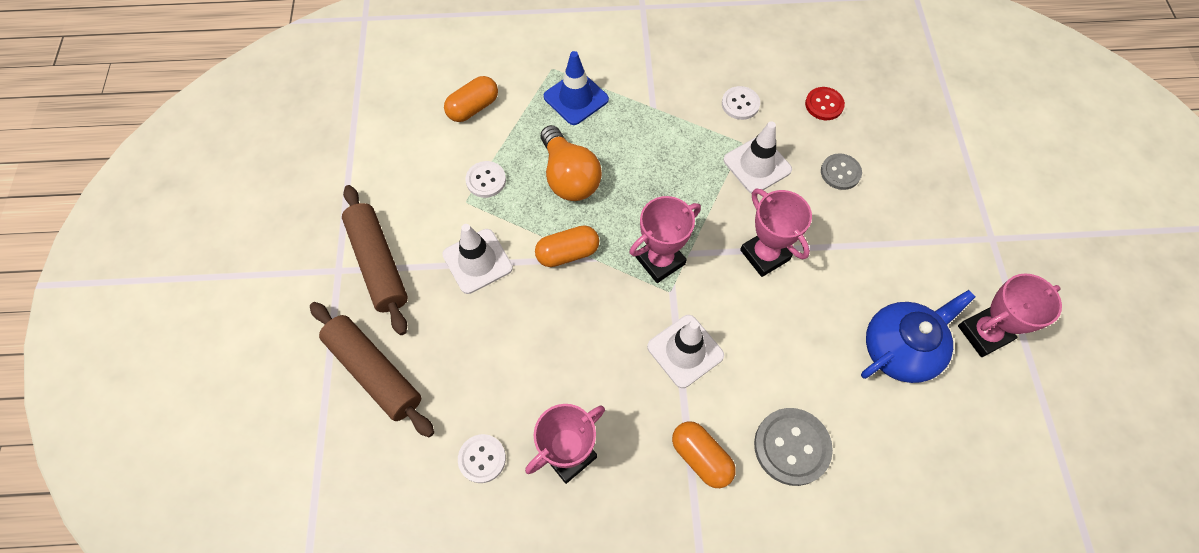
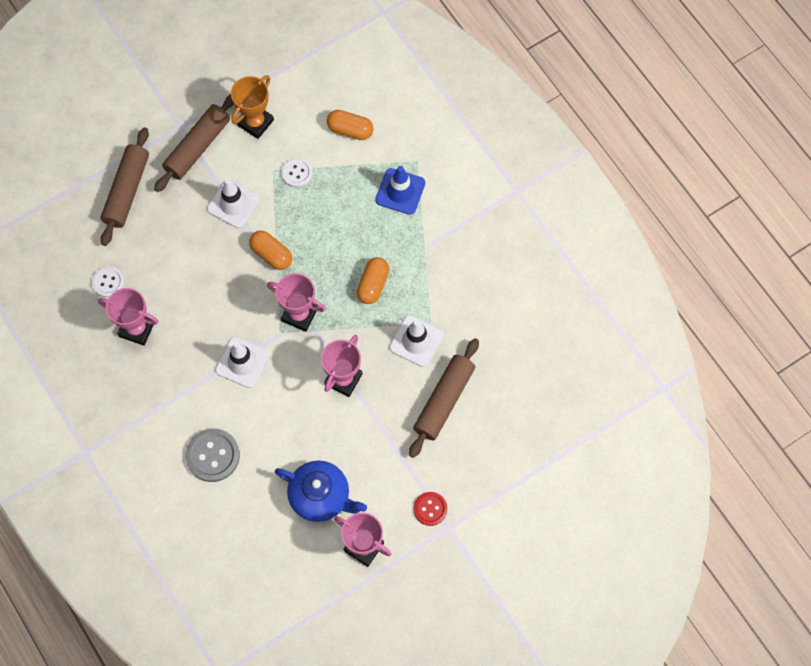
camera: 60 degrees right, 5 degrees up
orange light bulb [541,125,602,201] -> none
orange capsule [672,421,736,488] -> orange capsule moved to [357,257,389,304]
white button [722,86,760,120] -> none
red button [805,87,845,120] -> red button moved to [414,492,447,526]
grey button [821,153,862,190] -> brown rolling pin [409,338,479,458]
none -> orange trophy [231,75,274,139]

